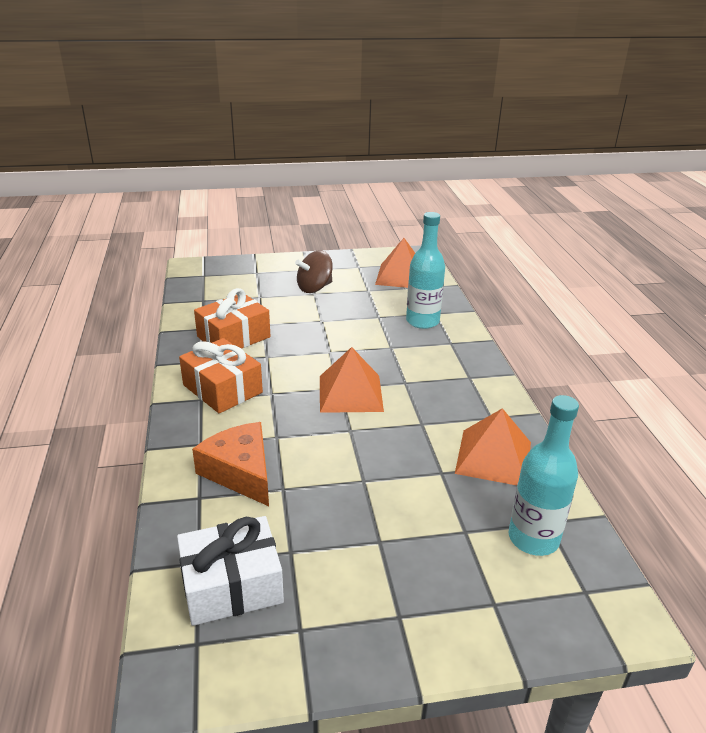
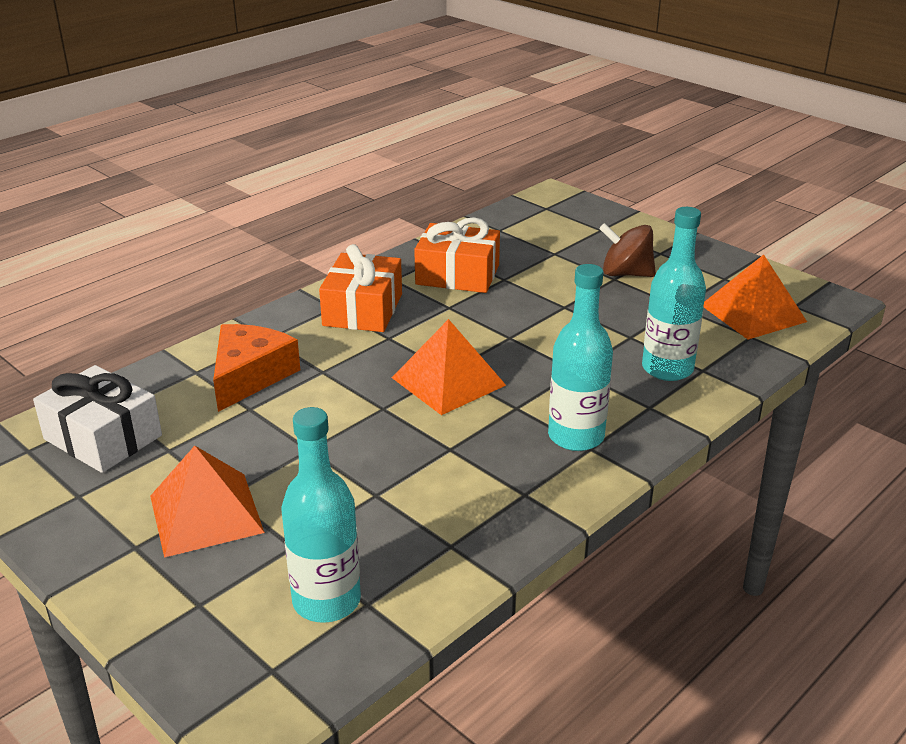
camera: 55 degrees right, 0 degrees up
orange pyramid [455,408,531,486] -> orange pyramid moved to [150,446,265,558]
none -> turquoise bottle [548,264,613,451]

